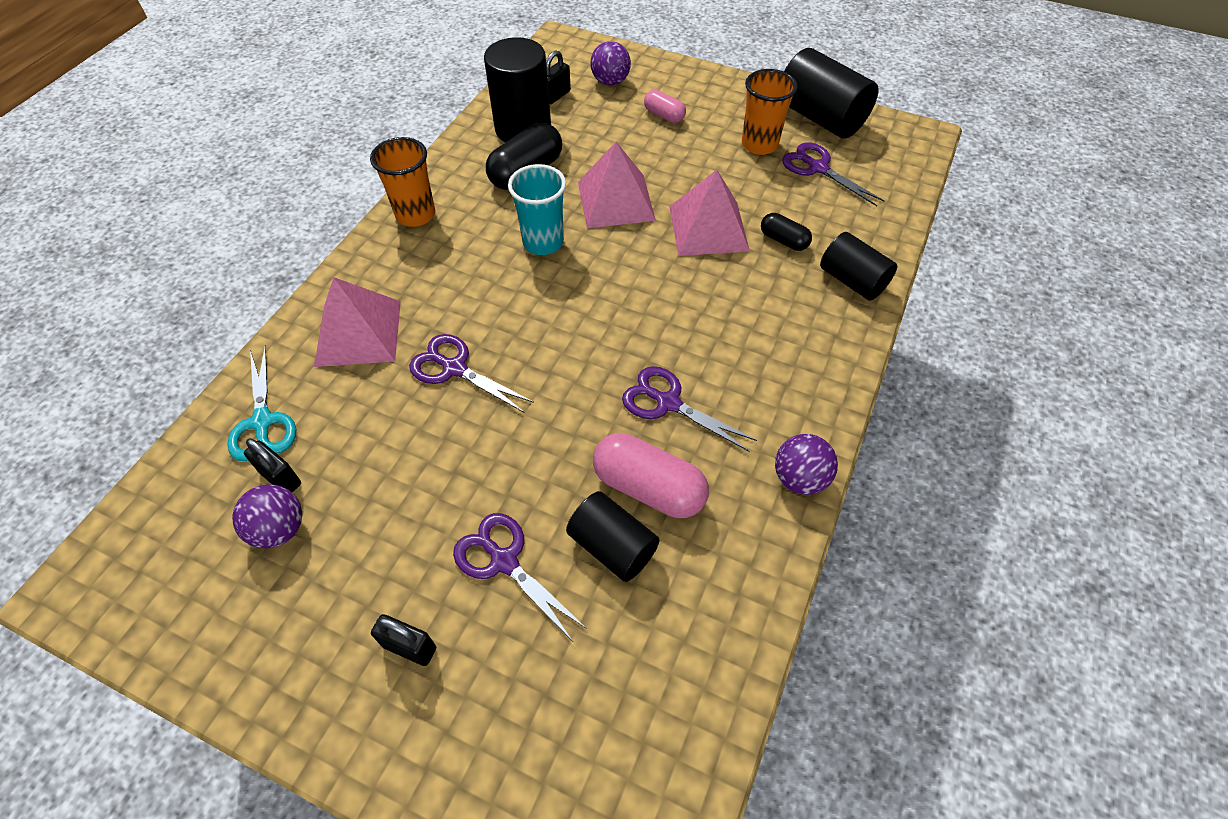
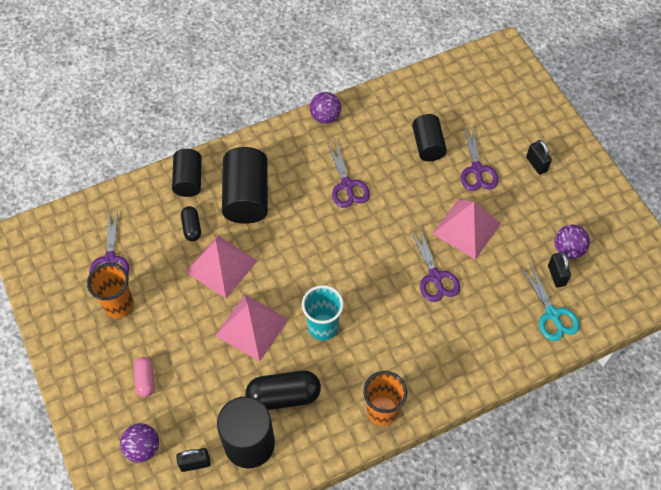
camera: 140 degrees left, 5 degrees up
turquoise scissors [227,346,296,461] -> turquoise scissors turned 135 degrees clockwise [521,263,580,341]
pink pyramid [314,277,401,367] -> pink pyramid moved to [433,199,501,260]
pink capsule [593,433,709,518] -> none
black cylinder [784,48,878,139] -> black cylinder moved to [222,147,268,224]

